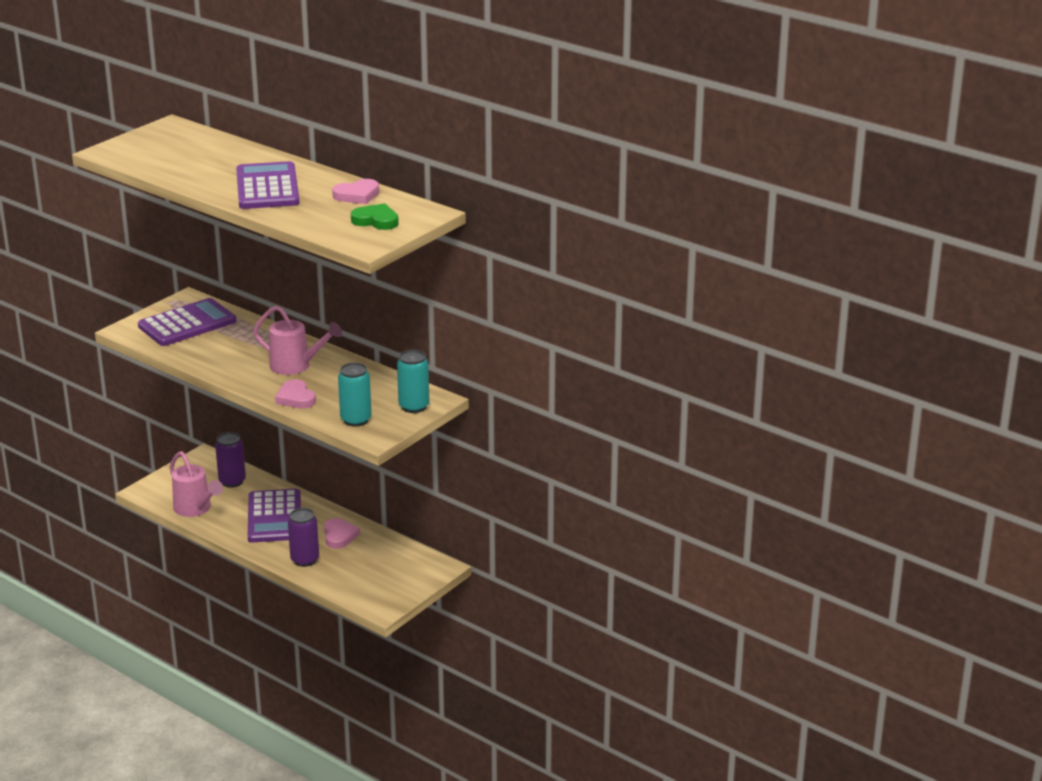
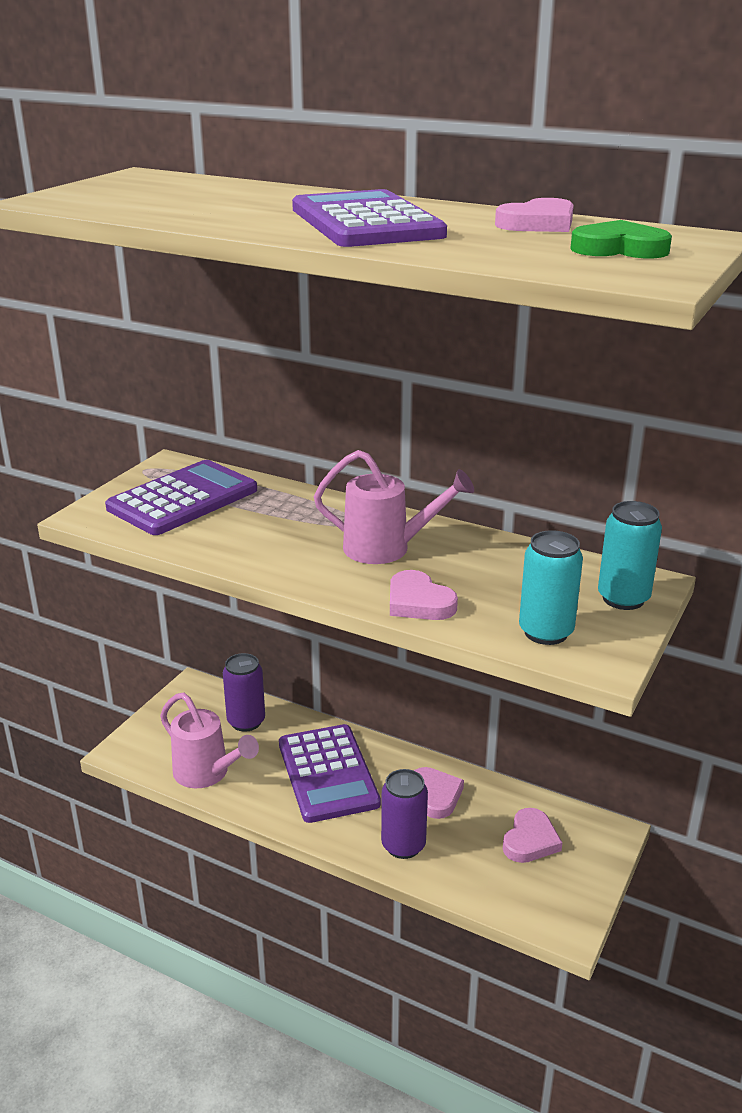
camera: 10 degrees left, 0 degrees up
none -> pink heart [503,808,563,863]

